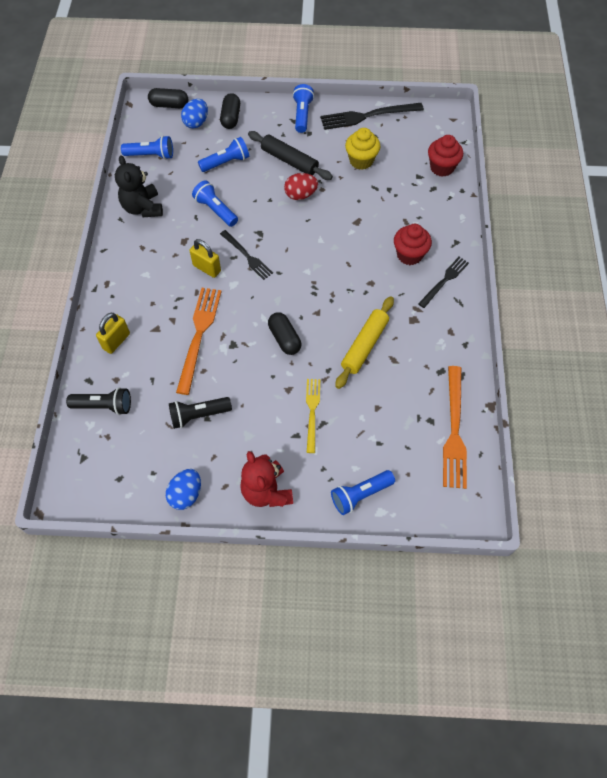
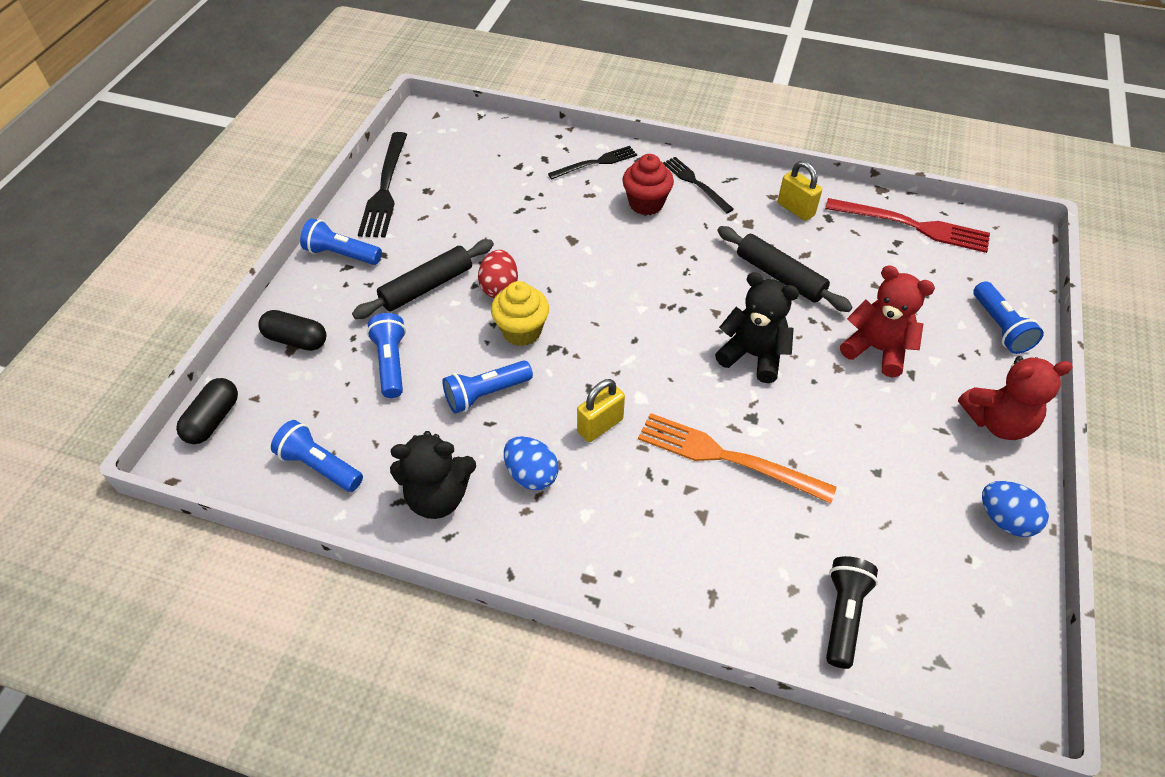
camera: 75 degrees left, 10 degrees down
yellow padlock [96,313,130,354] -> yellow padlock moved to [778,161,822,221]
blue flashlight [121,136,173,160] -> blue flashlight turned 75 degrees counterclockwise [271,420,363,492]
black flashlight [169,397,232,429] -> none
blue egg [181,99,208,128] -> blue egg moved to [504,436,559,490]
black fork [220,230,273,280] -> black fork moved to [548,146,637,179]
black capsule [268,312,301,355] -> black teddy bear [715,272,799,383]
yellow fork [306,379,320,453] -> red teddy bear [840,265,935,378]
yellow rolling pin [335,296,394,389] -> black rolling pin [717,226,853,312]
yellow cupcake [345,128,380,170] -> yellow cupcake moved to [491,281,549,346]
red cupcake [428,135,463,177] -> none
orange fork [443,366,467,489] -> red fork [825,198,990,253]

